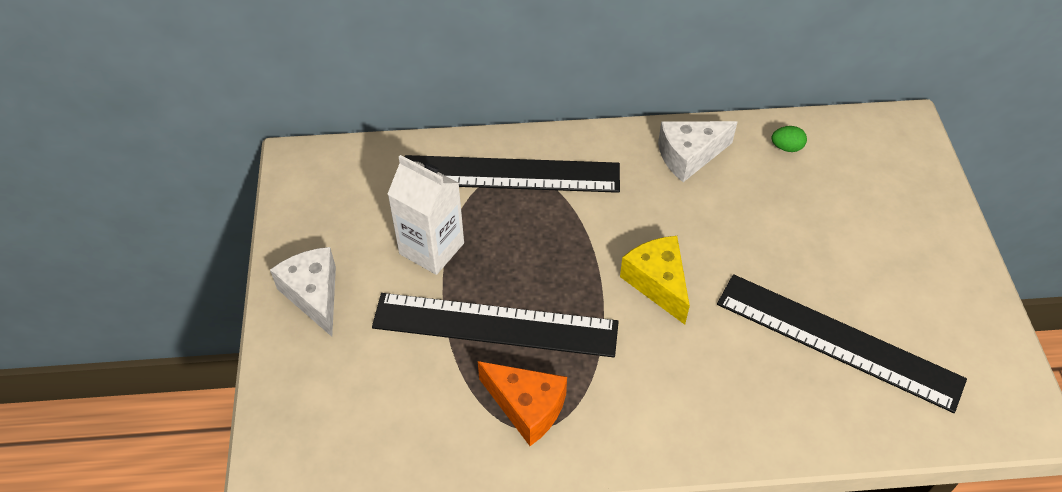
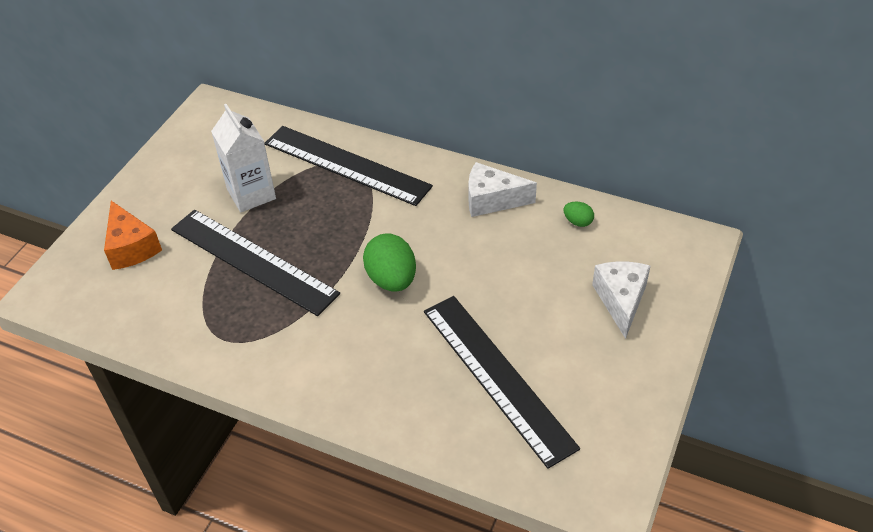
camera: 30 degrees right, 5 degrees down
white cheese [270,247,336,337] -> white cheese moved to [592,262,650,339]
orange cheese [478,361,567,446] -> orange cheese moved to [104,201,162,270]
yellow cheese [620,236,690,325] -> green egg [363,233,416,292]

